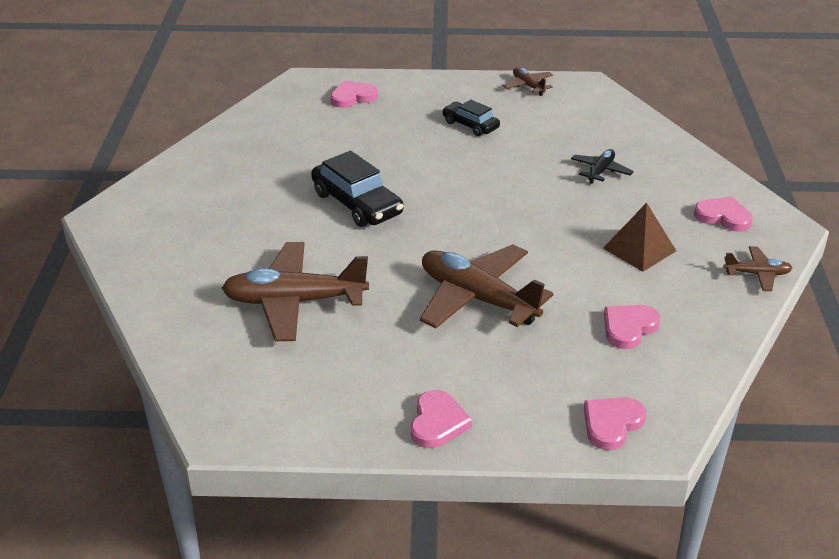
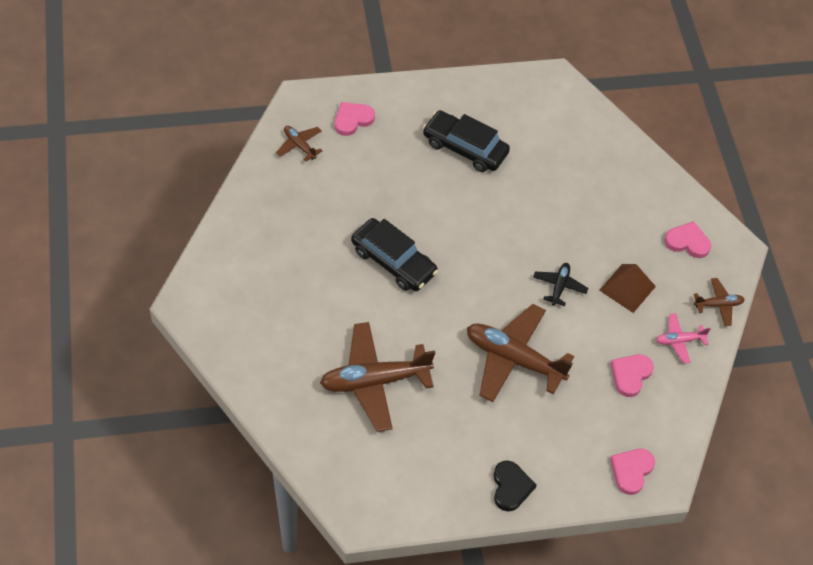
camera: 15 degrees left, 20 degrees up
pink heart [411,390,472,448] -> black heart [493,460,537,512]
black car [442,100,500,136] -> black car [423,110,510,172], size x1.63
brown plane [503,67,553,96] -> brown plane moved to [276,126,322,162]
black plane [571,149,634,184] -> black plane moved to [533,263,588,306]
none -> pink plane [656,313,711,364]

